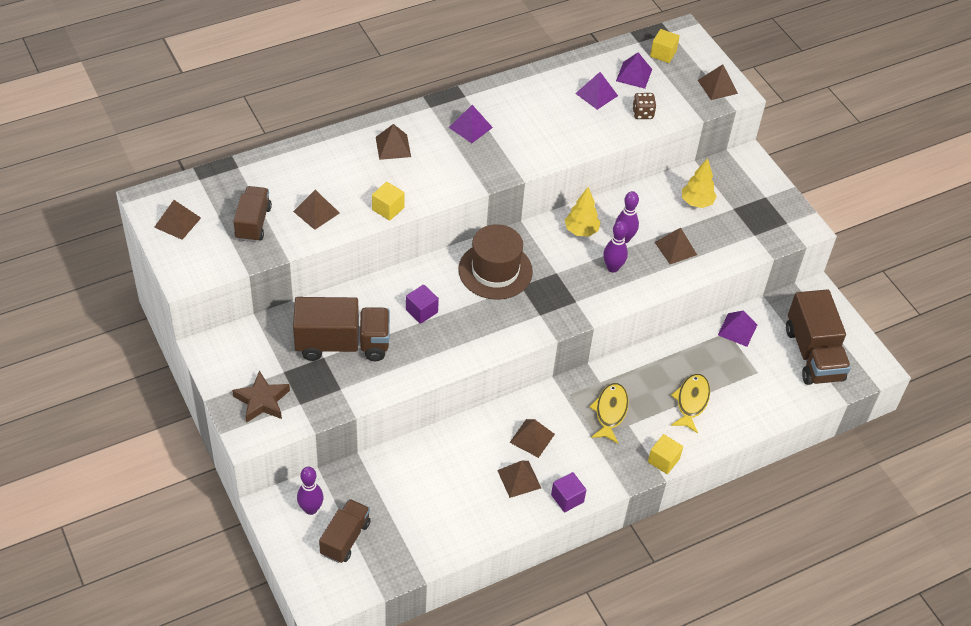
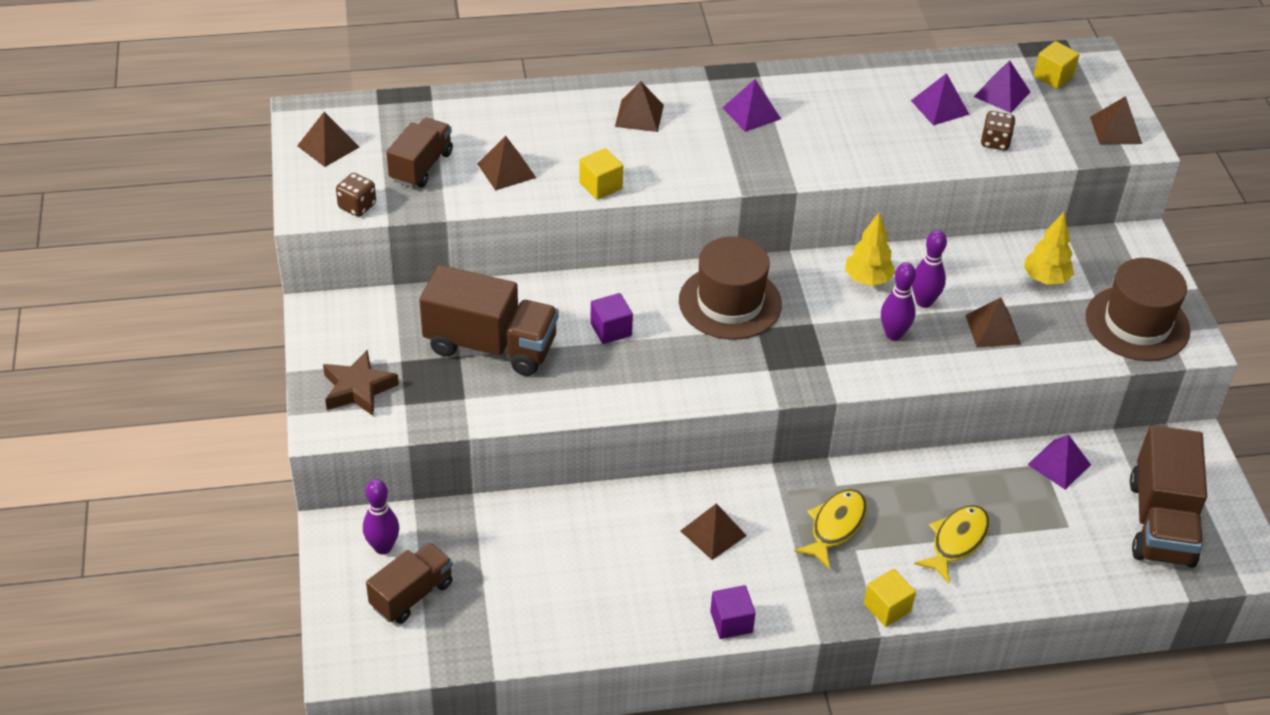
camera: 20 degrees right, 5 degrees down
brown pyramid [497,461,541,498] -> none
none -> brown dice [336,173,376,217]
none -> brown hat [1085,258,1190,361]

